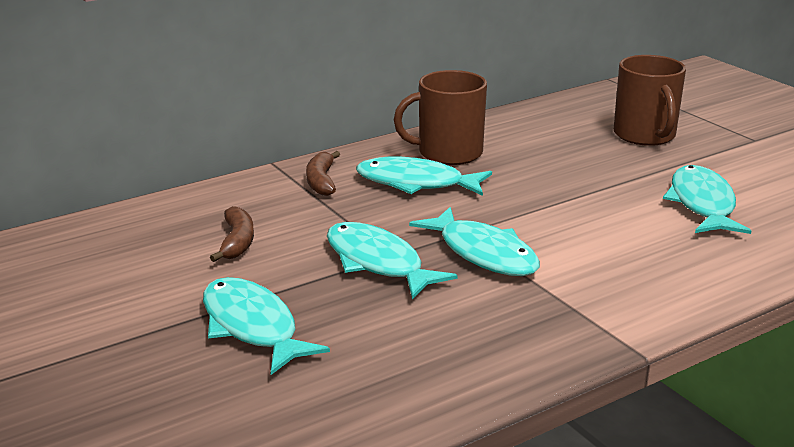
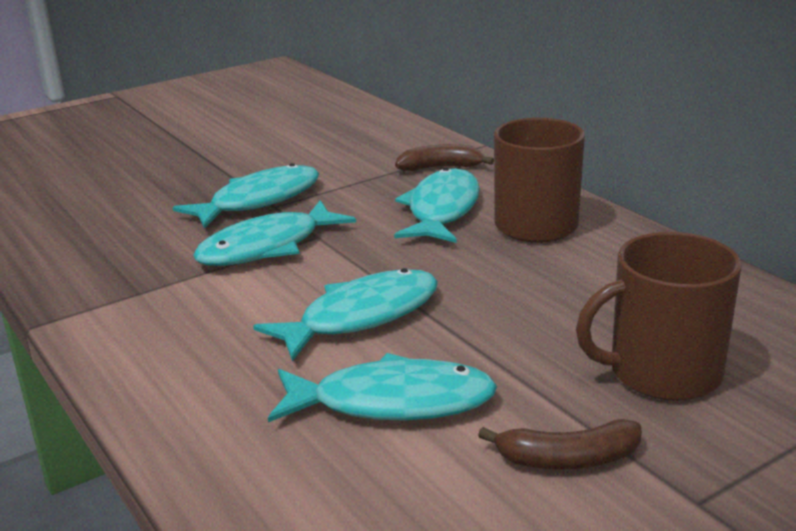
camera: 90 degrees right, 0 degrees up
turquoise fish [203,277,330,375] -> turquoise fish moved to [253,268,438,361]
brown banana [210,206,254,262] -> brown banana moved to [478,419,642,469]

